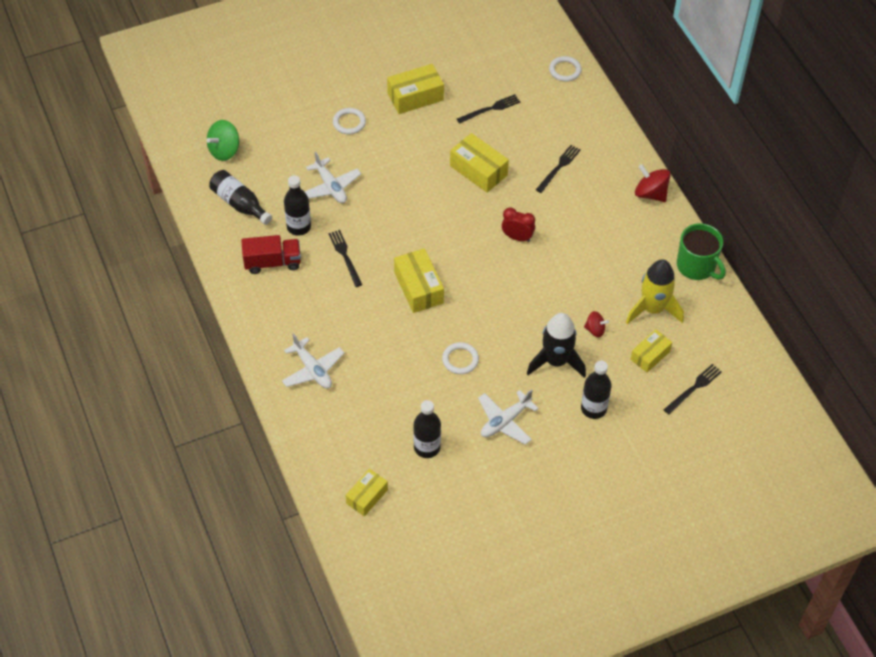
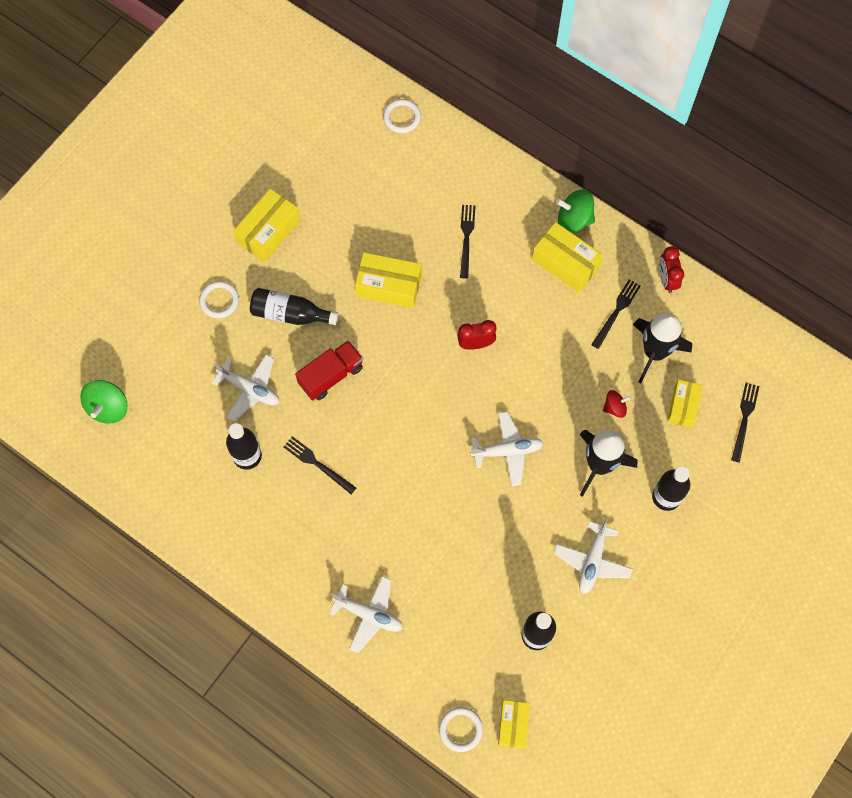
camera: 30 degrees left, 15 degrees up
black bottle [209,170,272,225] -> black bottle moved to [250,288,339,325]
red truck [241,235,301,274] -> red truck moved to [295,340,363,401]
yellow box [394,248,444,313] -> yellow box moved to [532,222,603,293]
white ring [442,342,479,374] -> white ring moved to [439,707,483,752]
black fork [457,94,520,124] -> black fork moved to [591,279,641,349]
yellow rocket [626,259,684,324] -> black rocket [633,313,692,383]
red spinning top [635,164,671,202] -> green spinning top [556,189,595,233]
green mug [677,223,726,280] -> red clock [659,246,684,293]
none -> white plane [470,412,543,486]

